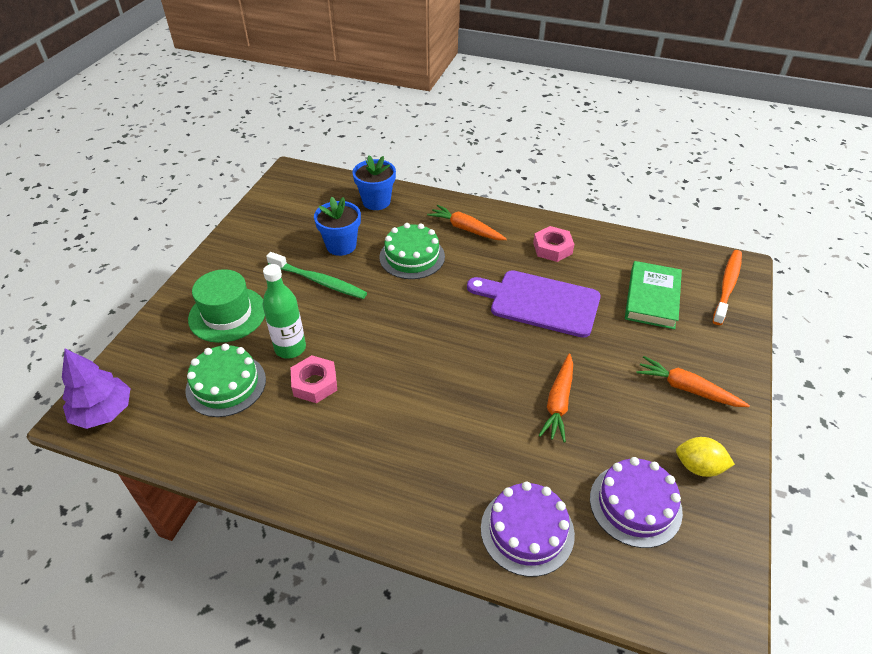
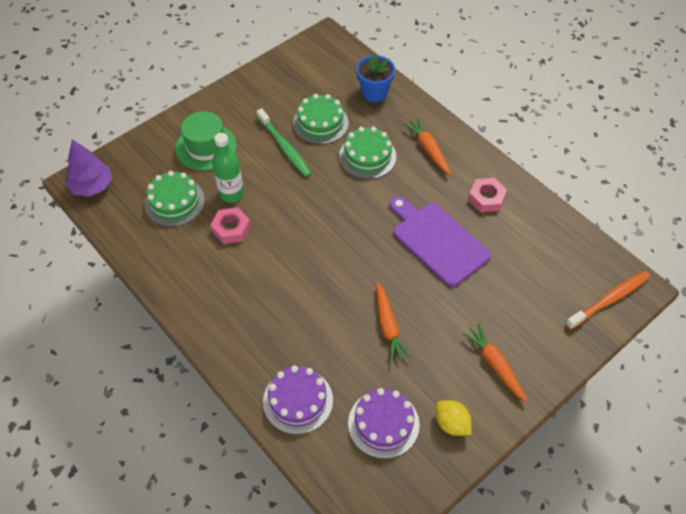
camera: 30 degrees right, 10 degrees up
blue flower pot [314,197,361,256] -> green cake [293,94,349,144]
orange carrot [539,354,573,442] -> orange carrot turned 60 degrees counterclockwise [376,282,412,363]
green book [625,261,682,329] -> none

